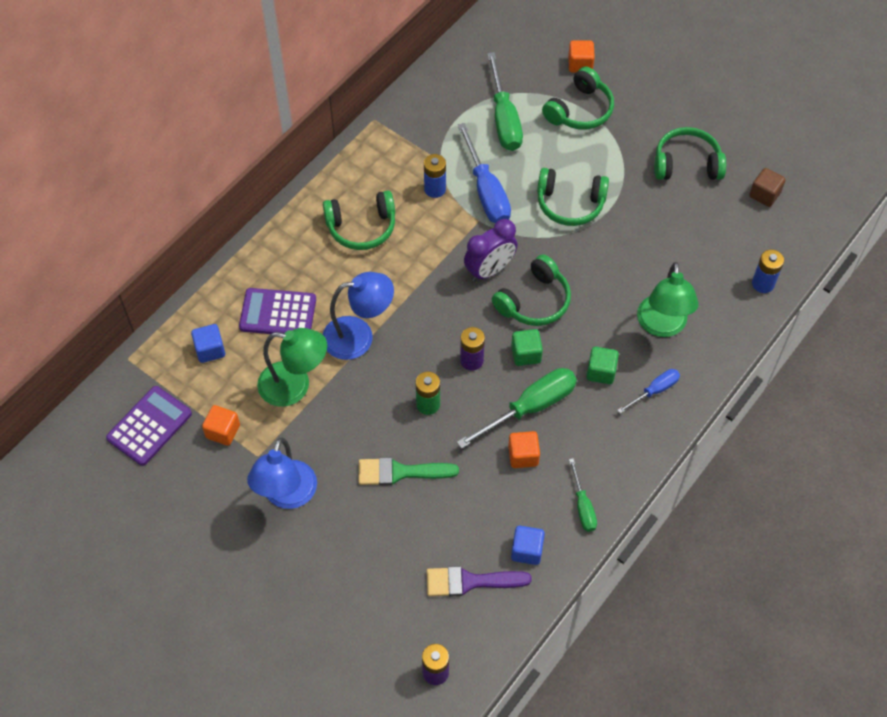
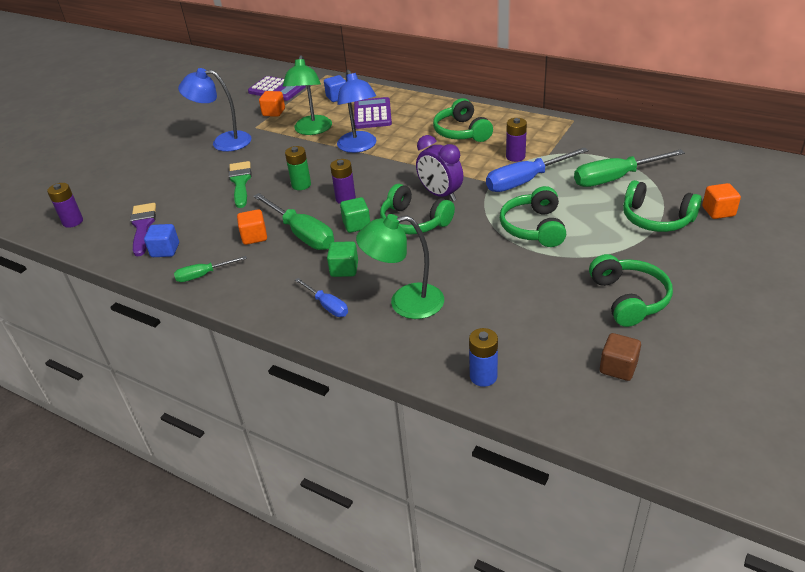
camera: 85 degrees right, 20 degrees down
blue battery [424,154,446,198] -> purple battery [506,118,527,162]

